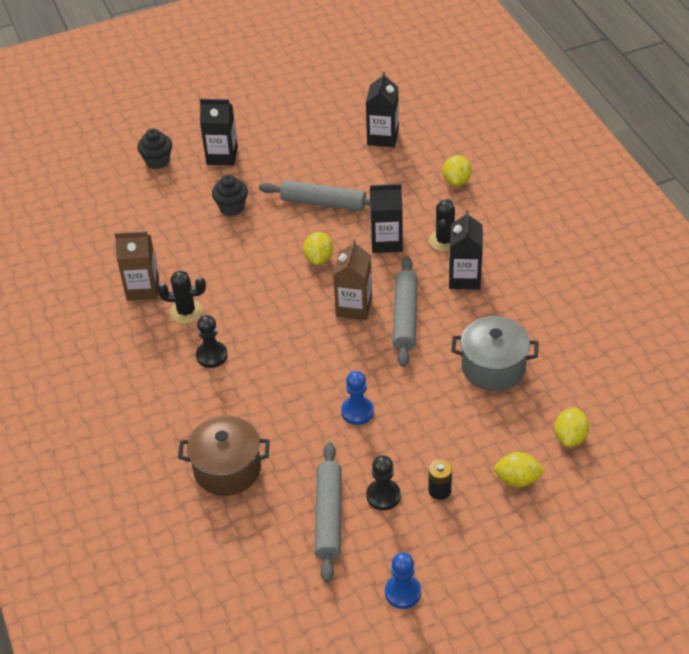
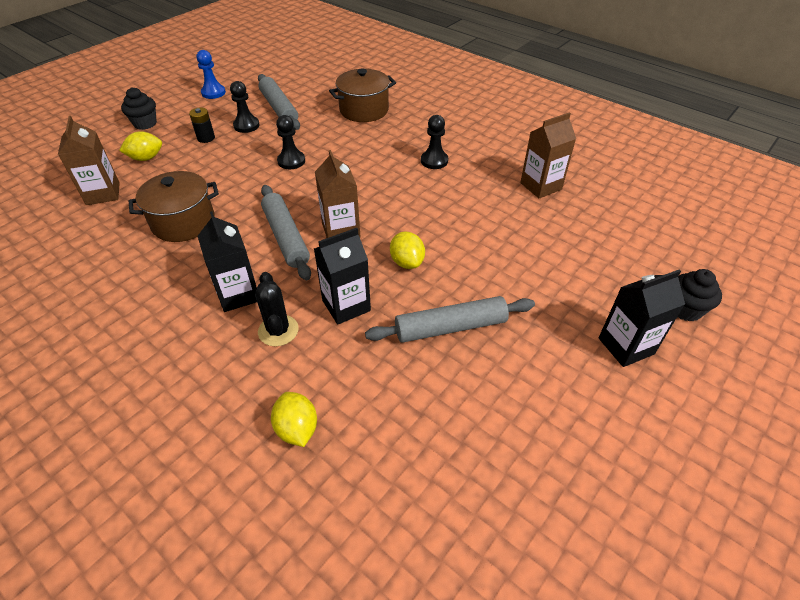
camera: 150 degrees right, 0 degrees up
black cactus [157,270,206,324] -> none
black cupcake [212,174,248,216] -> black cupcake moved to [121,87,157,130]
blue pawn [341,371,374,425] -> black pawn [276,115,305,169]
black carton [366,71,399,147] -> none
grey pot [451,316,538,391] -> brown pot [129,171,219,242]
yellow lemon [555,407,589,447] -> brown carton [58,116,120,205]

